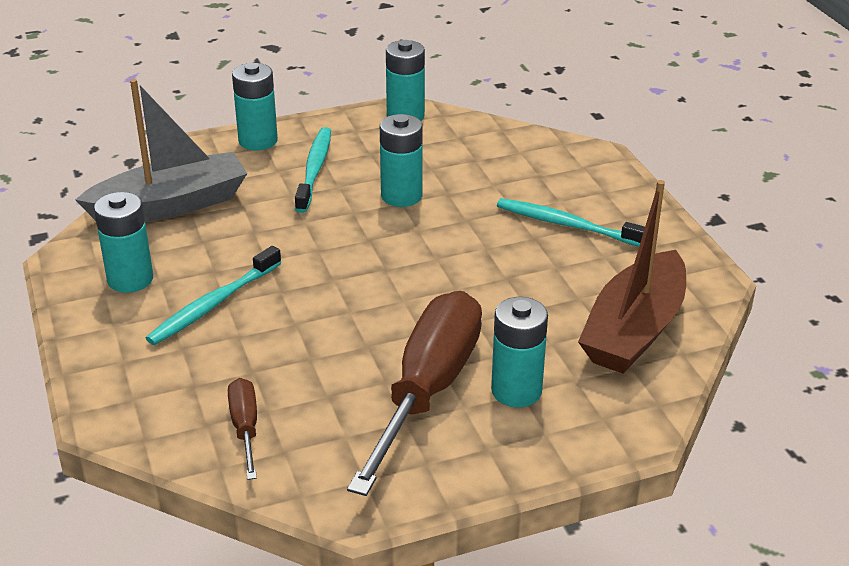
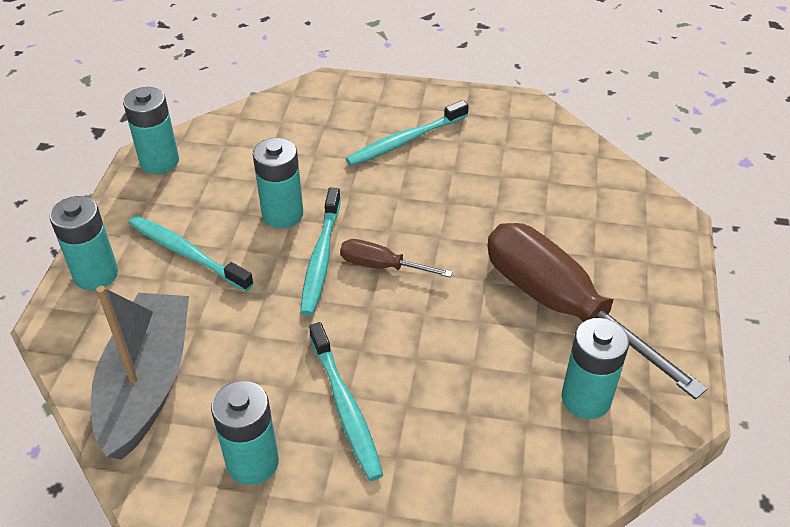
camera: 60 degrees left, 10 degrees up
brown screwdriver [228,378,257,480] -> brown screwdriver moved to [340,239,453,278]
turquoise battery [491,297,548,407] -> turquoise battery moved to [561,318,629,419]
brown boat [578,180,686,374] -> none
none -> turquoise toothbrush [300,188,341,316]

